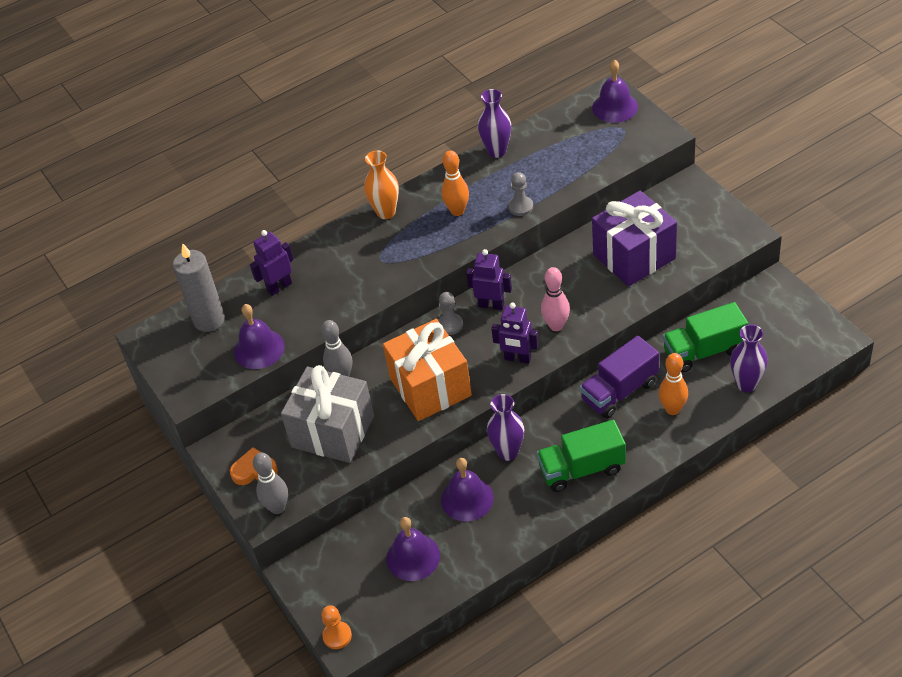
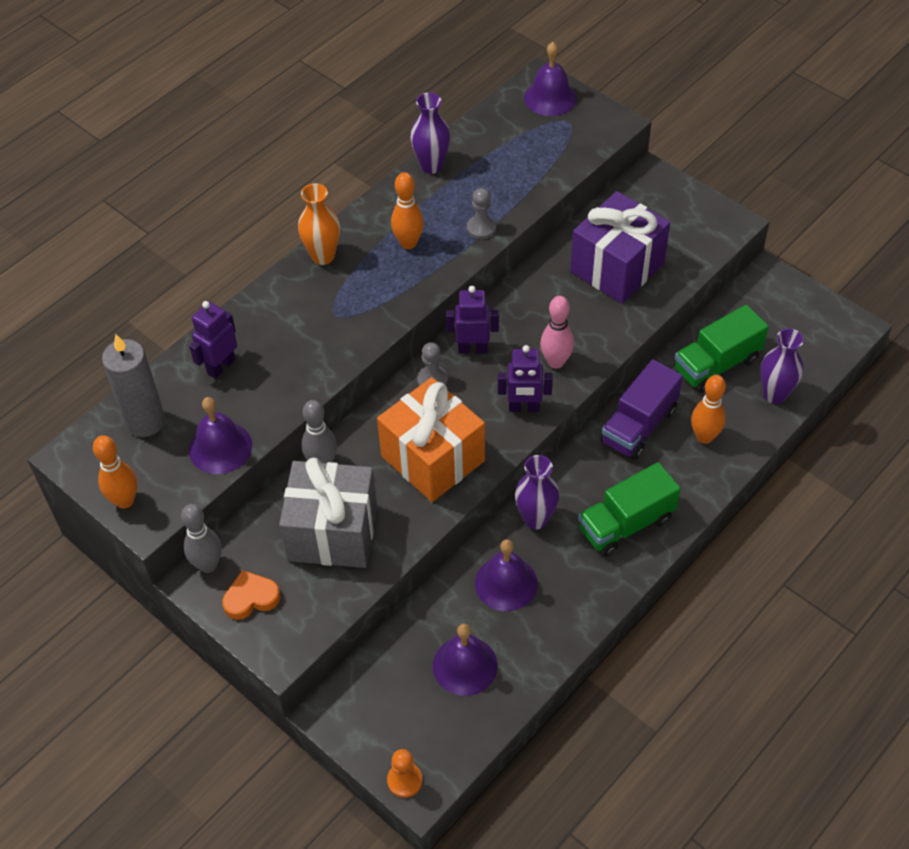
camera: 20 degrees left, 5 degrees up
grey bowling pin [253,452,288,514] -> grey bowling pin moved to [181,504,222,573]
none -> orange bowling pin [93,435,137,509]

